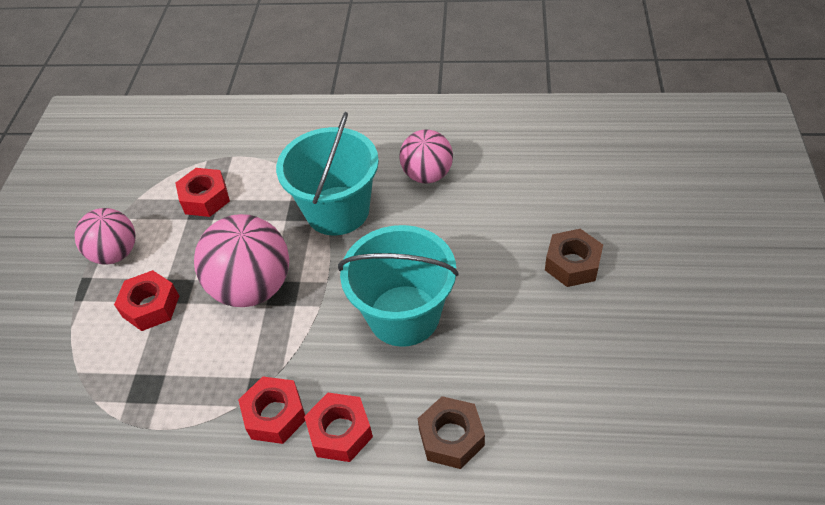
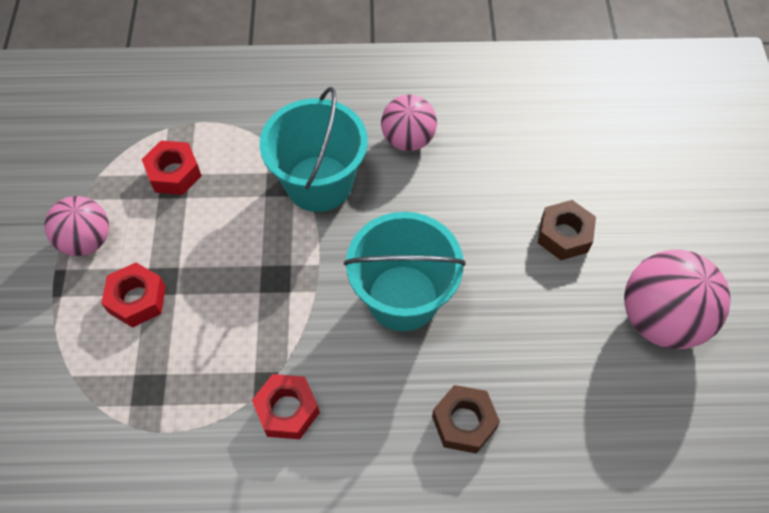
camera: 10 degrees left, 10 degrees up
pink ball [194,214,289,307] -> pink ball moved to [624,250,731,349]
red nut [304,393,373,462] -> none

